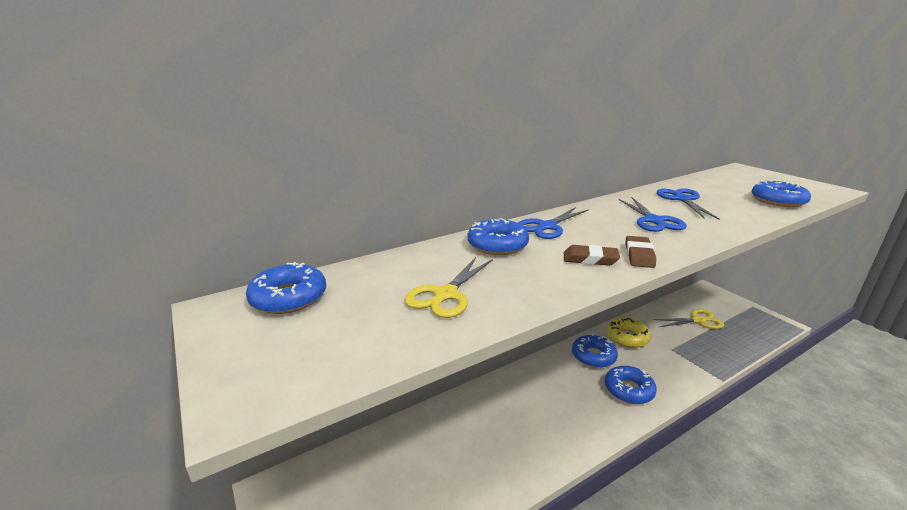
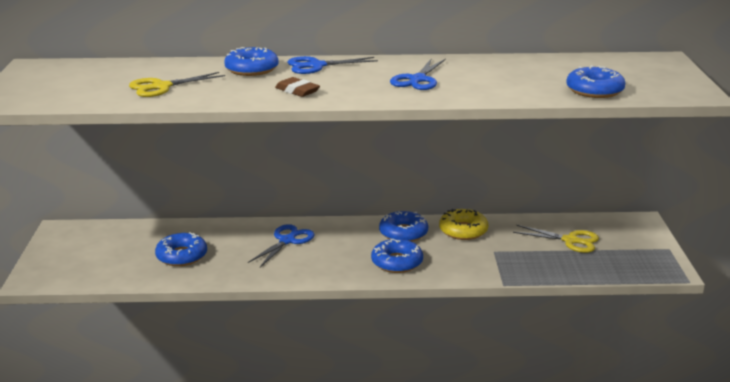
camera: 30 degrees right, 0 degrees up
blue donut [246,262,326,314] -> blue donut moved to [155,232,207,266]
brown eraser [625,236,656,268] -> none
blue scissors [657,188,720,220] -> blue scissors moved to [248,224,315,267]

